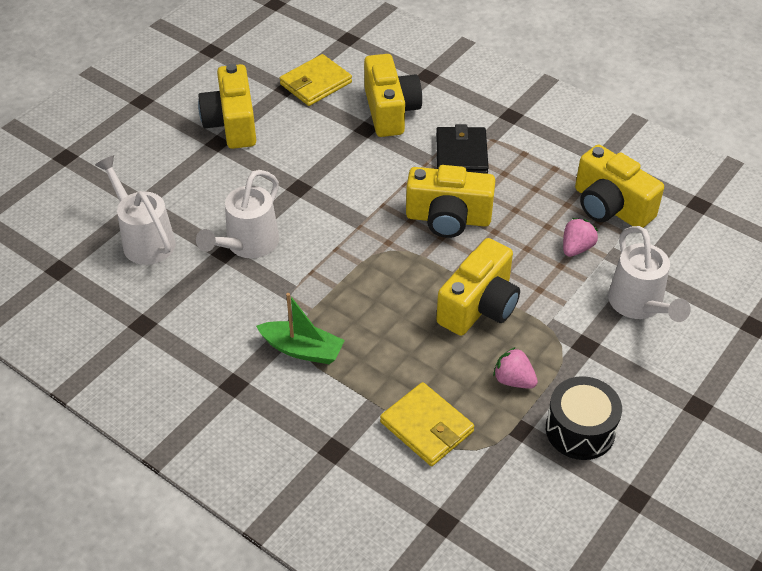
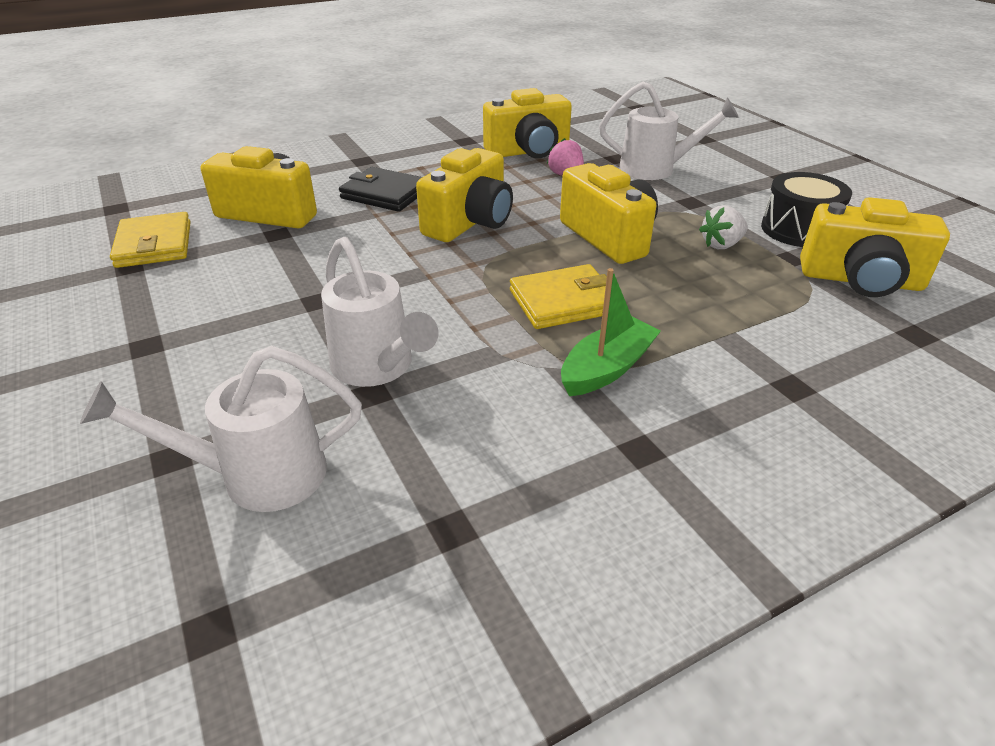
camera: 65 degrees left, 10 degrees down
yellow camera [198,64,256,149] -> yellow camera moved to [800,197,950,297]
yellow wallet [380,382,474,466] -> yellow wallet moved to [510,264,607,329]
pink strawberry [493,347,538,389] -> white strawberry [699,205,748,249]

